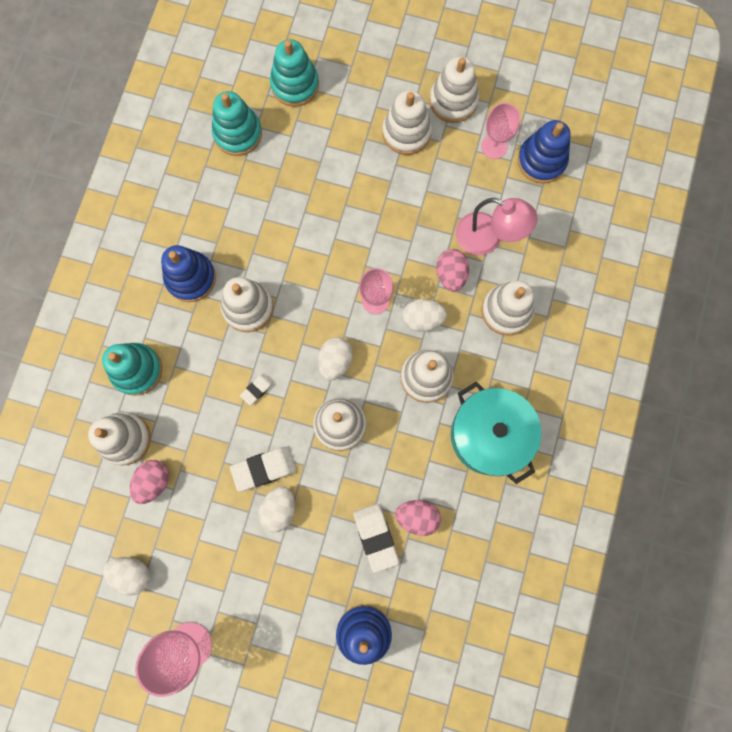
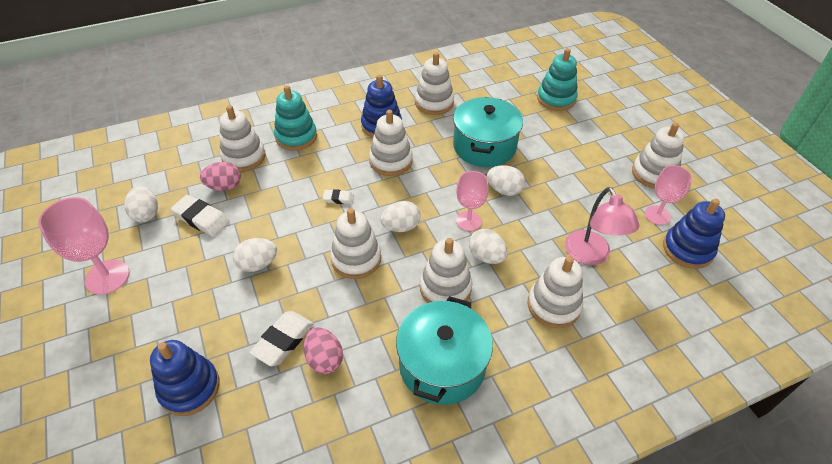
camera: 50 degrees right, 30 degrees down
turquoise stacking toy [212,91,262,156] -> none
white eraser [230,446,297,492] -> white eraser moved to [171,195,229,236]
white stacking toy [382,90,432,155] -> white stacking toy moved to [415,52,454,115]
pink egg [436,249,469,292] -> none
none -> turquoise pot [453,97,523,167]
none -> white egg [487,165,525,196]

